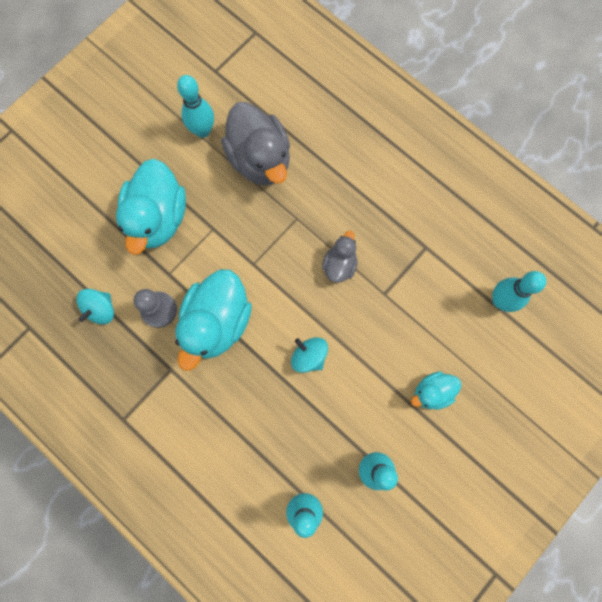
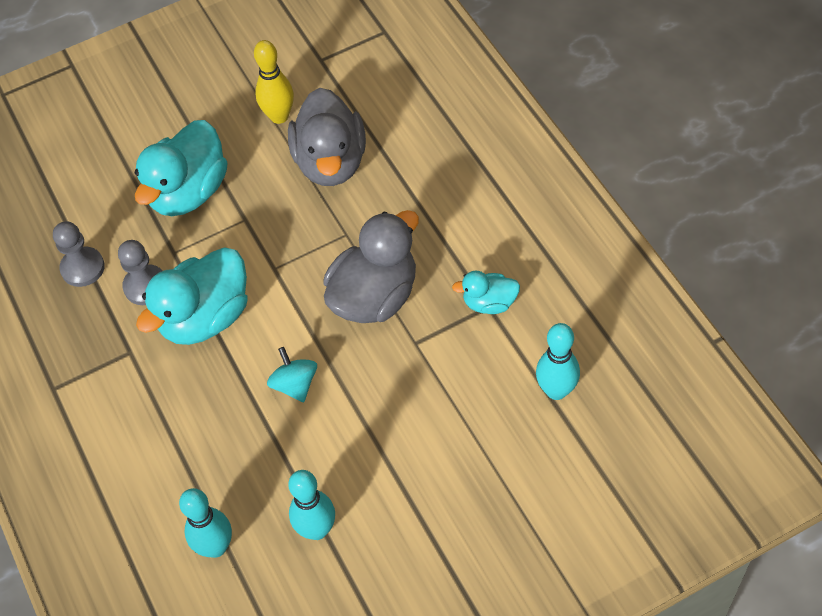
camera: 25 degrees right, 20 degrees down
turquoise spinning top [76,289,114,324] -> grey pawn [53,221,105,287]
turquoise bowling pin [177,75,214,138] -> yellow bowling pin [254,40,294,124]
grey duck [322,231,358,283] -> grey duck [323,210,419,323], size x1.93
turquoise duck [411,371,461,410] -> turquoise duck moved to [452,271,520,314]

